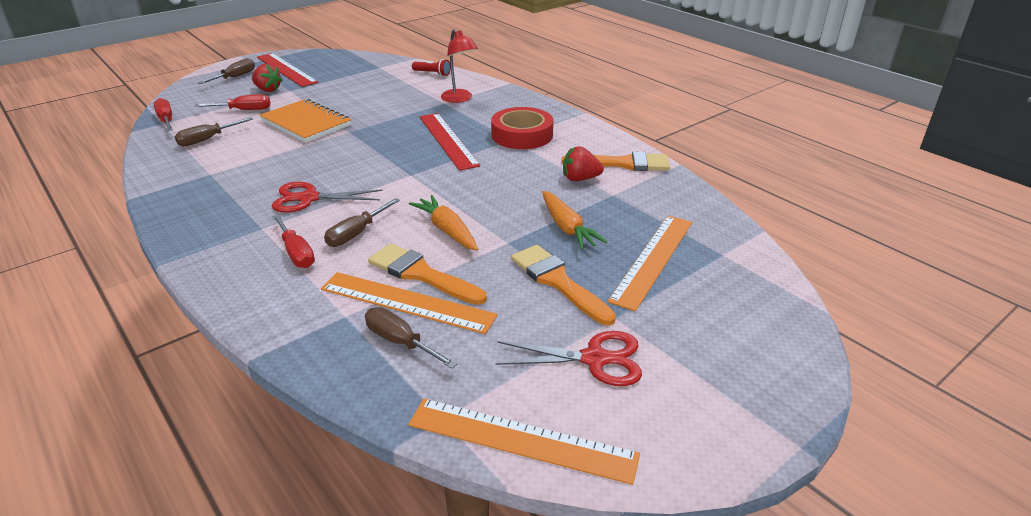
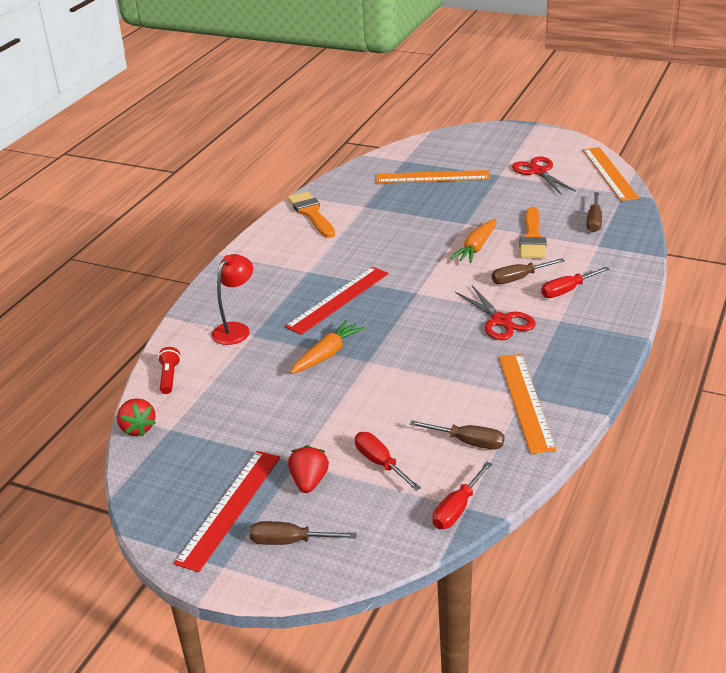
camera: 115 degrees left, 0 degrees up
orange notebook [260,99,351,143] -> none
red screwdriver [272,214,315,268] -> red screwdriver turned 150 degrees counterclockwise [541,267,610,298]
orange ruler [321,272,498,334] -> orange ruler moved to [499,354,557,454]
brown screwdriver [324,198,400,247] -> brown screwdriver turned 150 degrees clockwise [492,258,565,284]
red tape [491,107,553,149] -> none
orange brush [511,245,616,325] -> none
orange carrot [542,191,607,250] -> orange carrot moved to [290,320,365,374]
red strawberry [563,146,604,181] -> red strawberry moved to [117,398,156,436]

